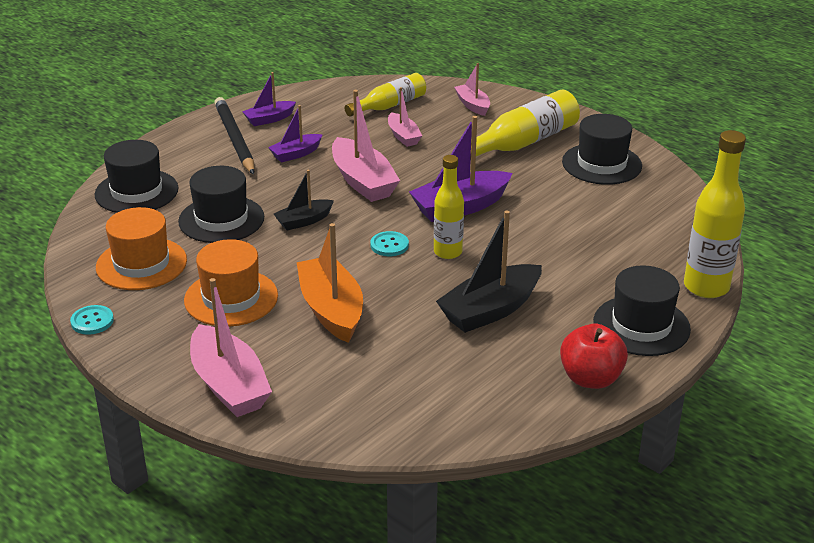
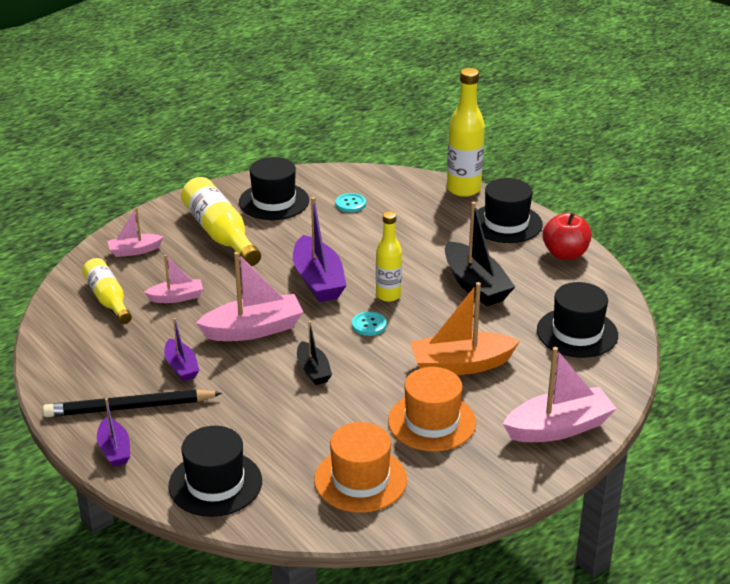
camera: 80 degrees left, 0 degrees up
turquoise button [70,305,114,335] -> turquoise button moved to [335,193,366,212]
black hat [178,166,264,243] -> black hat moved to [537,282,618,358]
purple boat [242,72,296,126] -> purple boat moved to [97,398,130,467]

